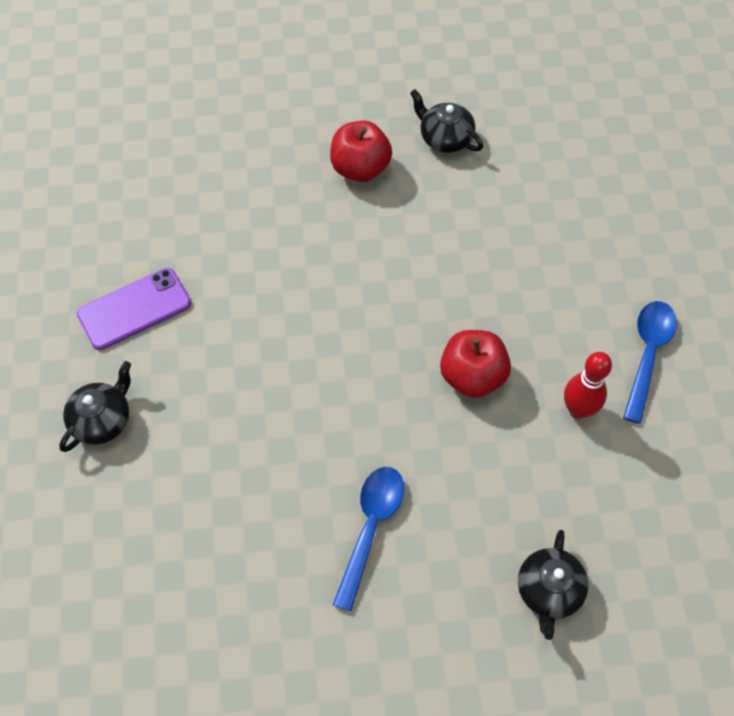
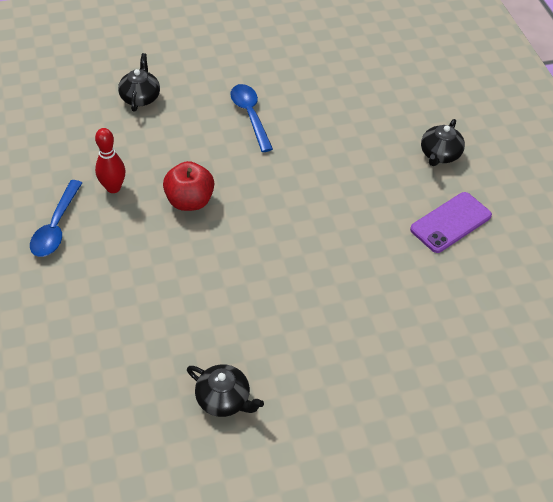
camera: 170 degrees right, 10 degrees down
red apple [330,120,392,182] -> none
blue spoon [333,467,404,612] -> blue spoon turned 150 degrees clockwise [230,84,273,152]

